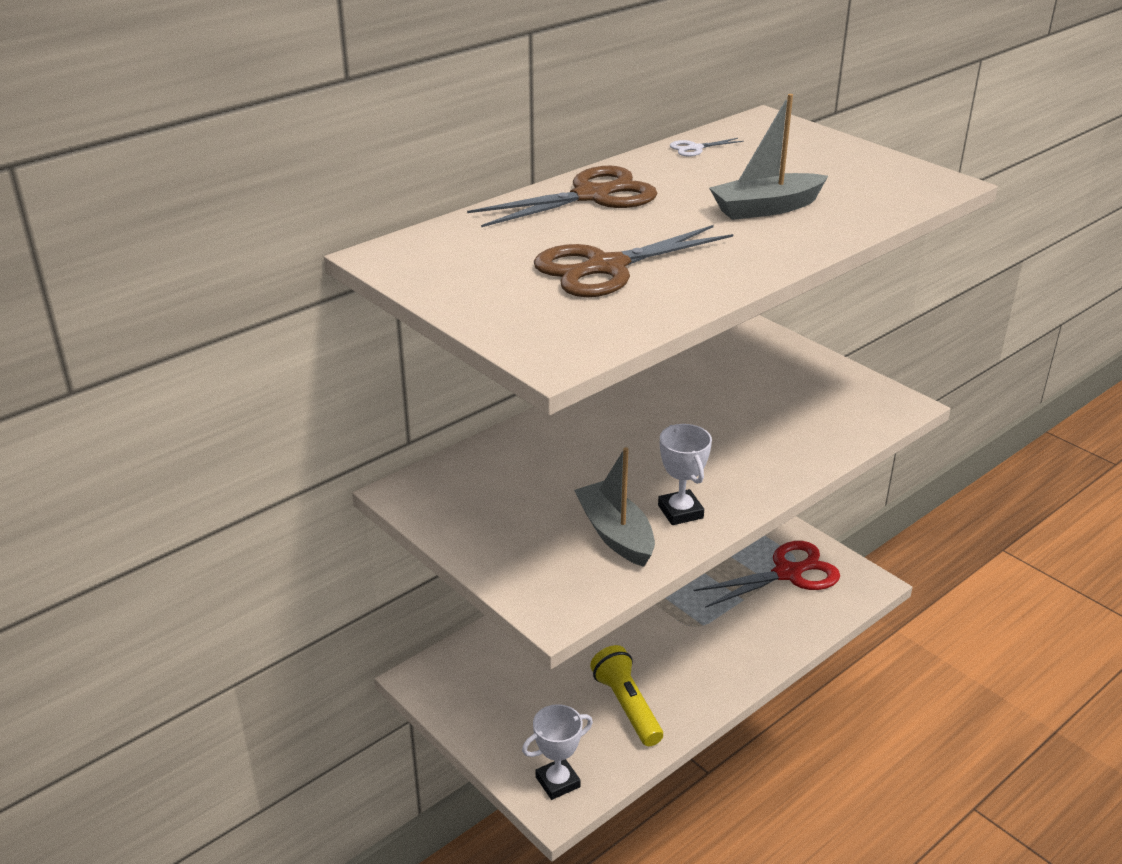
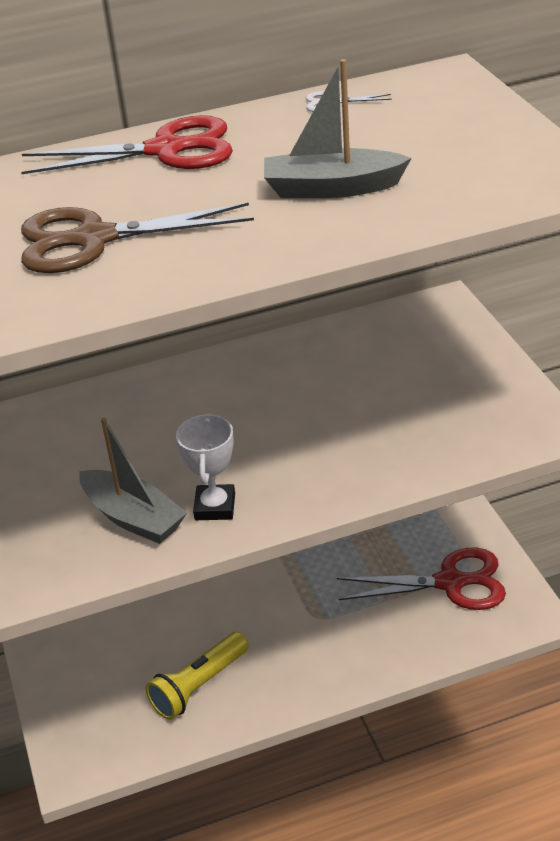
camera: 25 degrees right, 5 degrees up
brown scissors [467,166,658,227] -> red scissors [21,115,233,174]
white trophy [522,704,593,800] -> none
grey boat [574,447,655,567] -> grey boat turned 135 degrees clockwise [79,418,187,544]
yellow flashlight [590,645,663,746] -> yellow flashlight turned 135 degrees counterclockwise [146,632,249,720]

